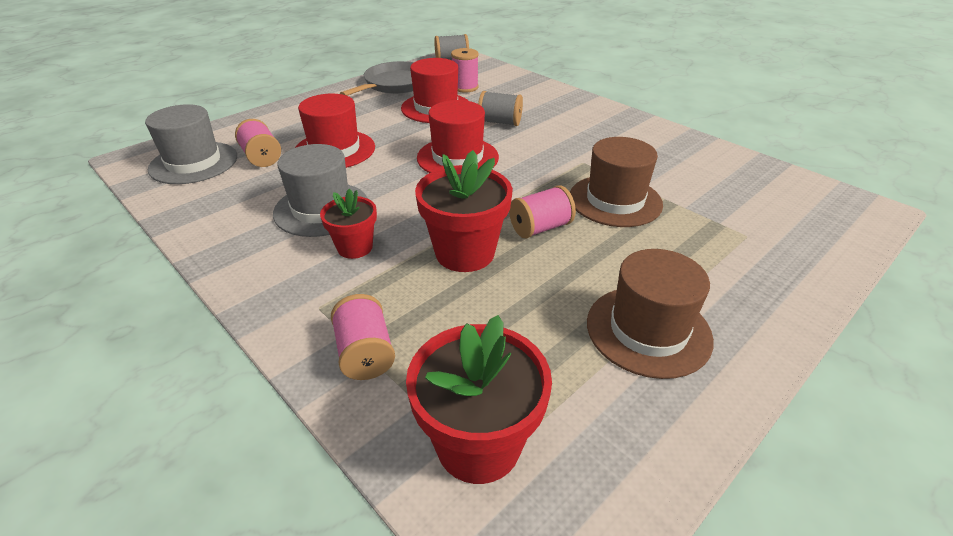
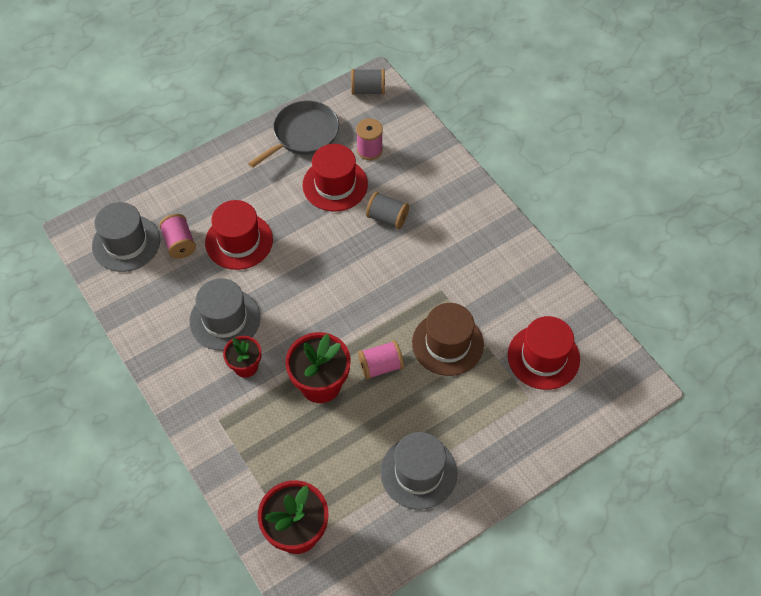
camera: 10 degrees right, 20 degrees up
pink spool [331,294,395,380] -> none
red hat [417,100,499,173] -> red hat moved to [508,316,580,390]
brown hat [587,249,714,379] -> grey hat [380,432,457,510]

